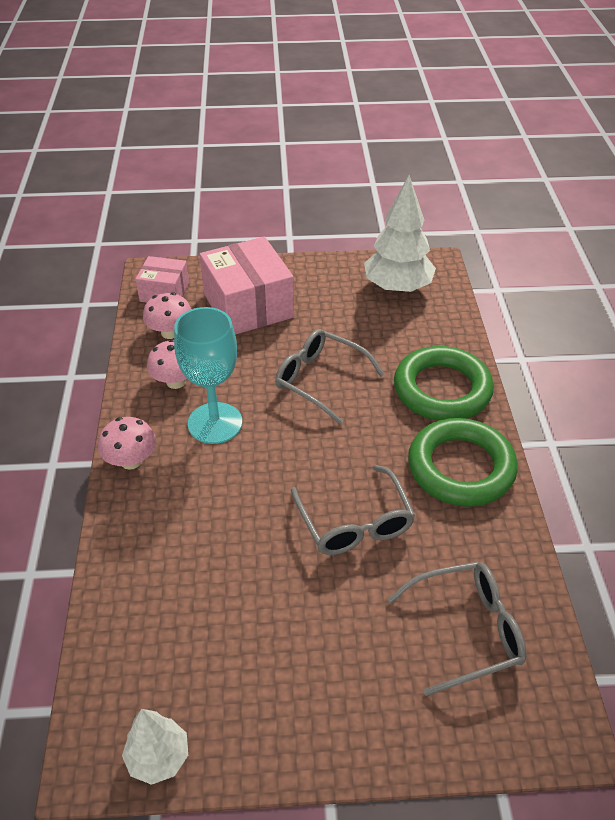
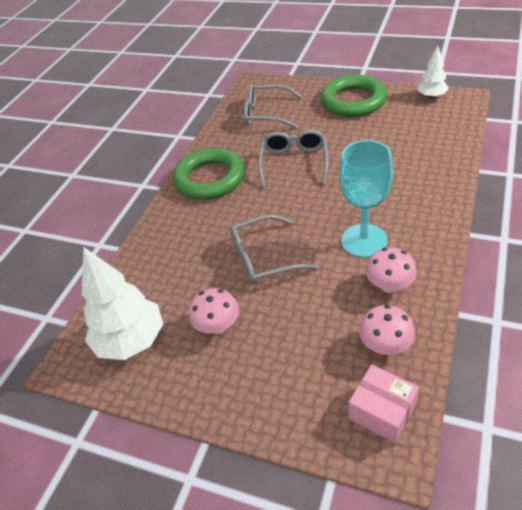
camera: 150 degrees left, 0 degrees up
pink mushroom [98,417,156,470] -> pink mushroom moved to [189,288,239,334]
pink box [199,237,294,335] -> none
grey glasses [275,329,385,425] -> grey glasses turned 105 degrees clockwise [230,215,318,285]
green ring [394,346,494,421] -> green ring moved to [321,75,387,117]

